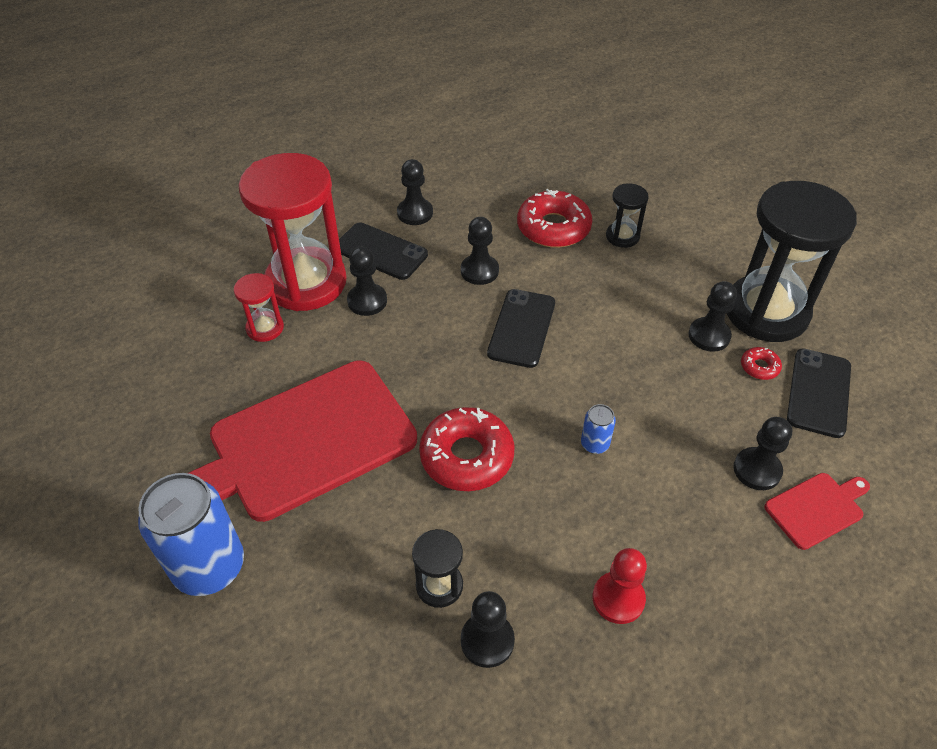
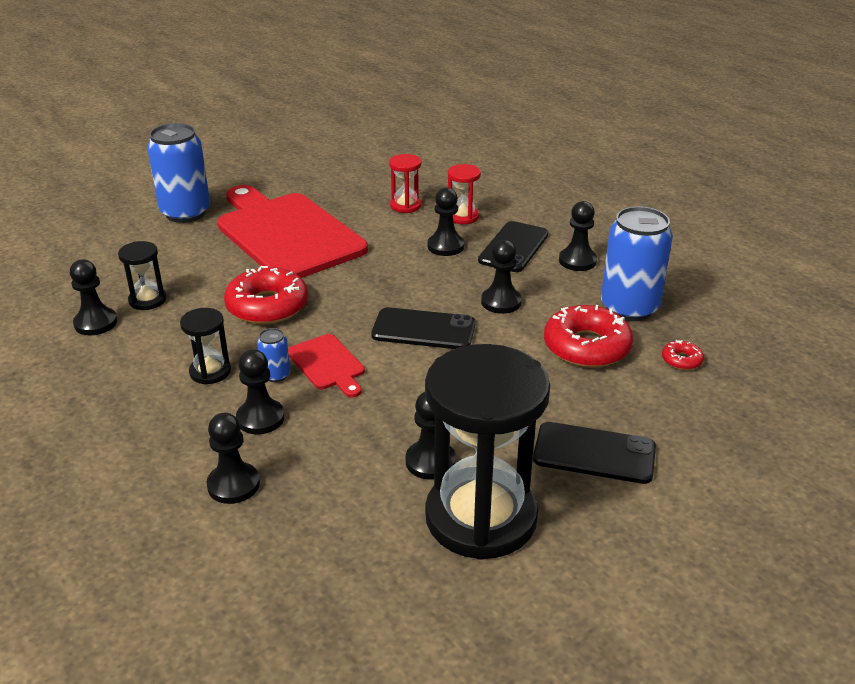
camera: 85 degrees right, 15 degrees down
red hourglass [238,153,347,311] -> red hourglass [448,164,481,224], size x0.44
red pawn [592,548,647,624] -> none
black hourglass [606,183,649,248] -> black hourglass moved to [180,308,231,384]
red donut [741,347,782,380] -> red donut moved to [662,340,704,370]
red cutting board [764,473,870,550] -> red cutting board moved to [288,334,365,397]
black phone [787,348,851,438] -> black phone moved to [533,422,656,484]
none -> black pawn [236,349,285,434]
none -> blue can [601,206,673,321]

